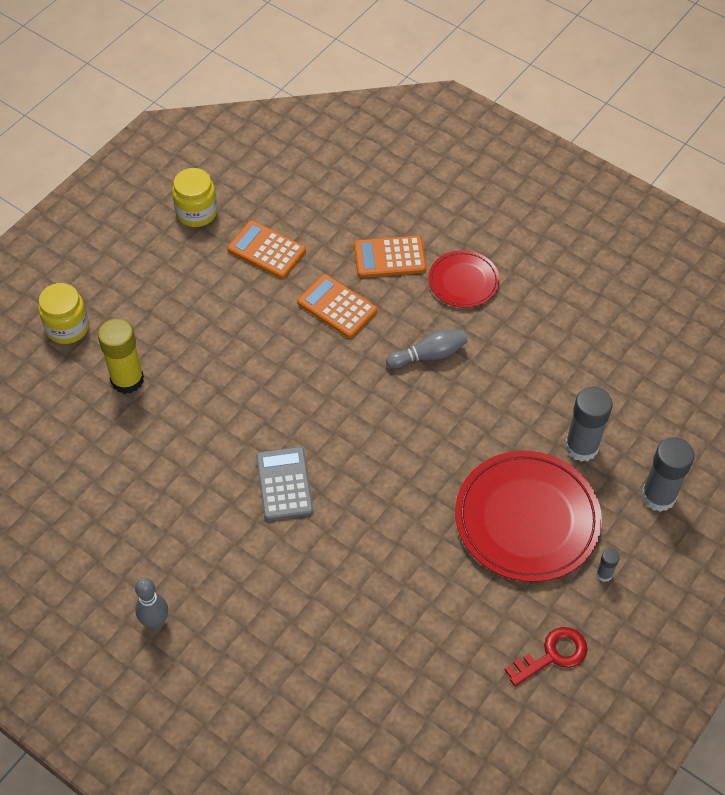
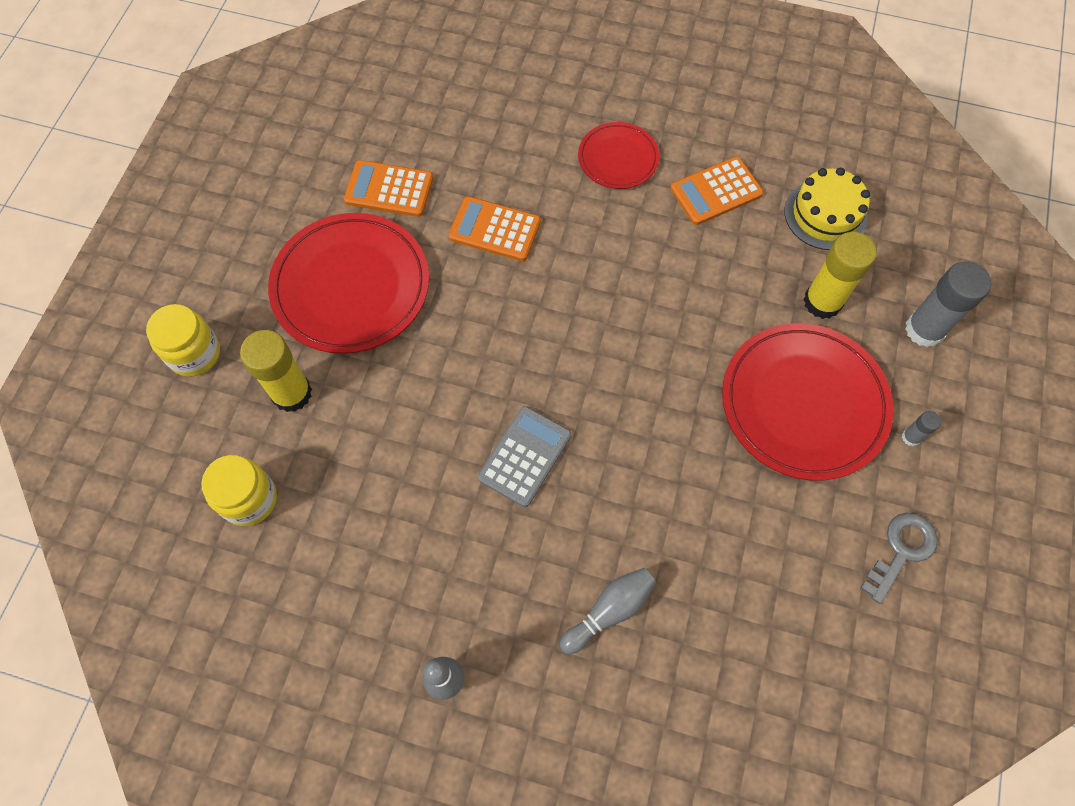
camera: 20 degrees left, 10 degrees up
yellow jar [172,168,217,227] -> yellow jar moved to [201,455,277,526]
grey calculator [256,447,313,521] -> grey calculator turned 60 degrees clockwise [478,406,571,507]
orange calculator [354,236,426,278] -> orange calculator moved to [671,157,764,225]
grey bowling pin [386,329,468,369] -> grey bowling pin moved to [560,568,656,654]
red key [504,627,588,686] -> grey key [860,513,938,604]
grey glue stick [565,387,613,462] -> yellow glue stick [803,232,877,319]
none -> red plate [268,213,429,354]
none -> yellow cake [784,167,870,250]

